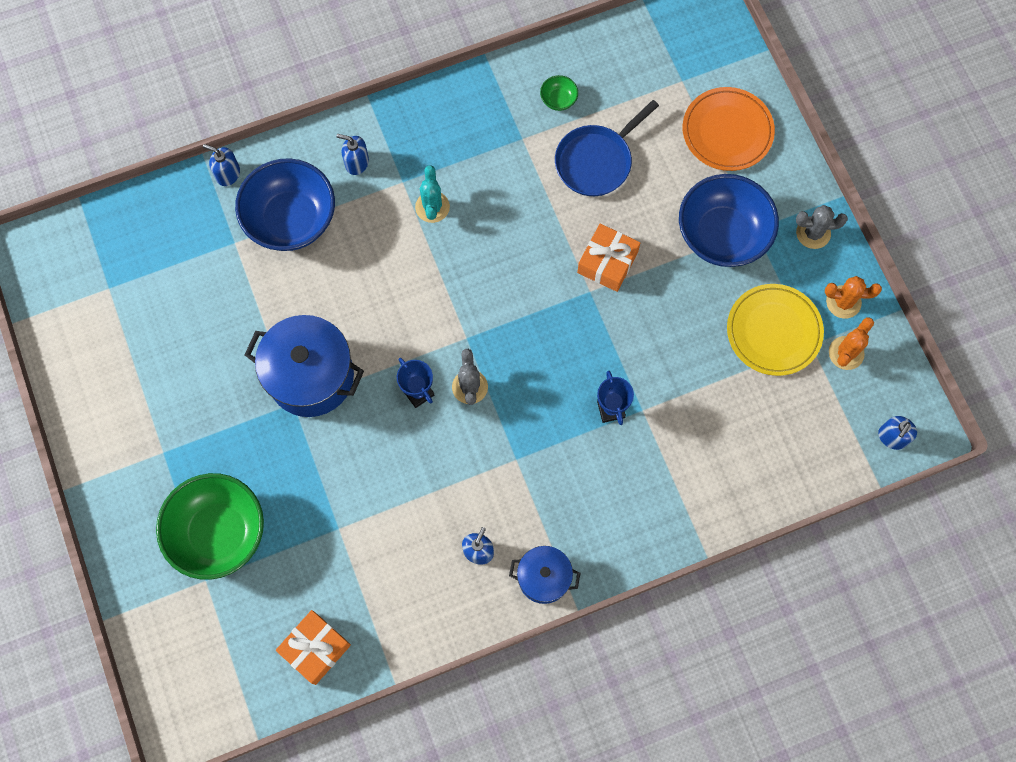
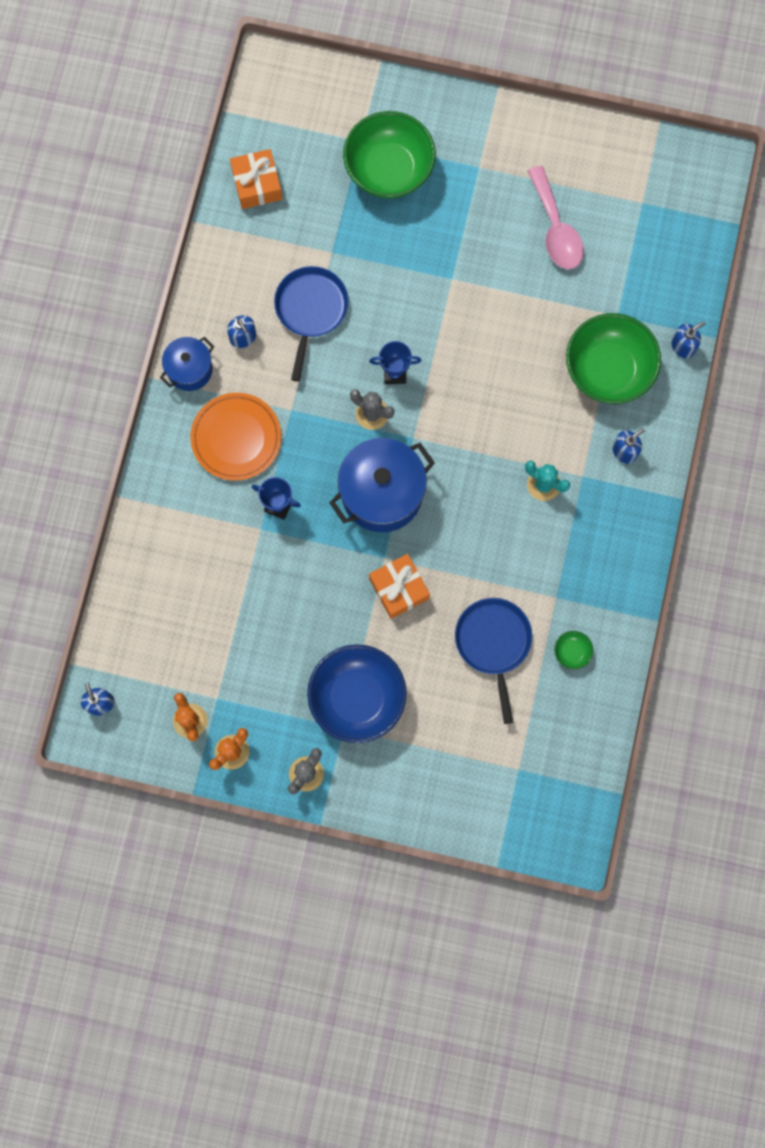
camera: 125 degrees right, 5 degrees up
blue bowl [235,158,335,251] -> green bowl [566,313,661,404]
blue pot [245,315,364,417] -> blue pot moved to [329,438,435,532]
orange plate [683,87,775,171] -> orange plate moved to [190,393,281,481]
yellow plate [727,284,824,376] -> none
none -> blue pan [274,266,349,382]
none -> pink spoon [528,166,584,269]

